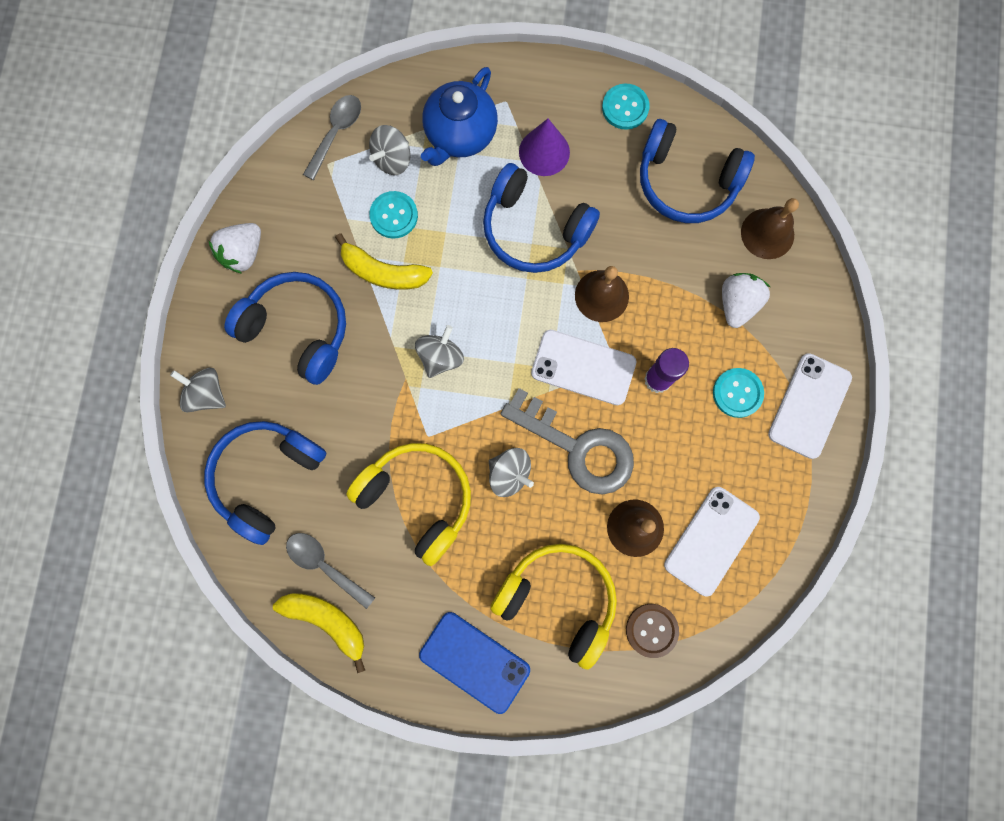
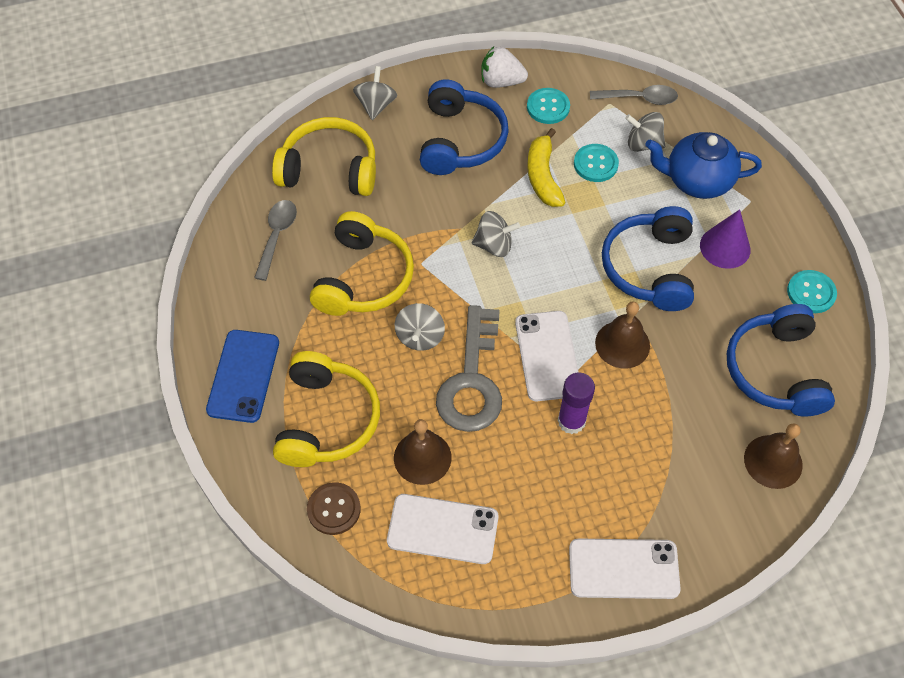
camera: 65 degrees right, 20 degrees down
blue headphones [204,421,326,545] -> yellow headphones [272,117,376,196]
yellow banana [273,593,365,673] -> none
turquoise button [713,368,764,418] -> turquoise button moved to [527,88,570,124]
white strawberry [722,273,770,328] -> none

